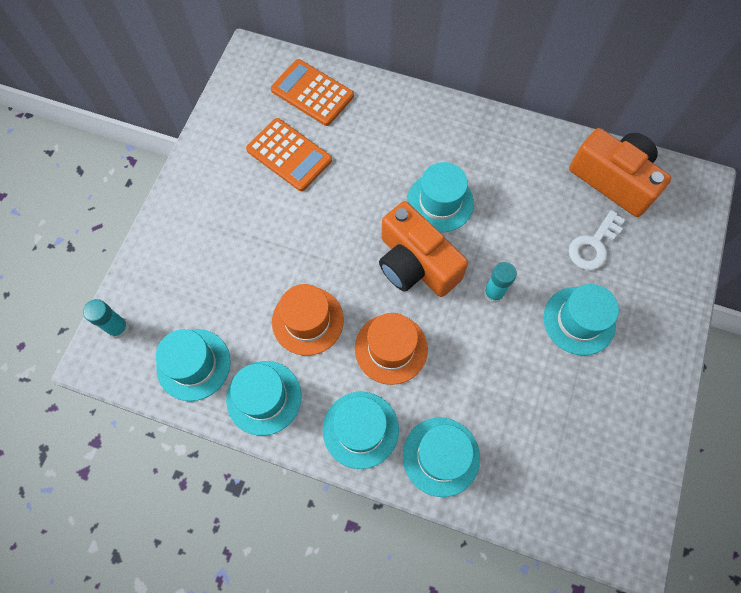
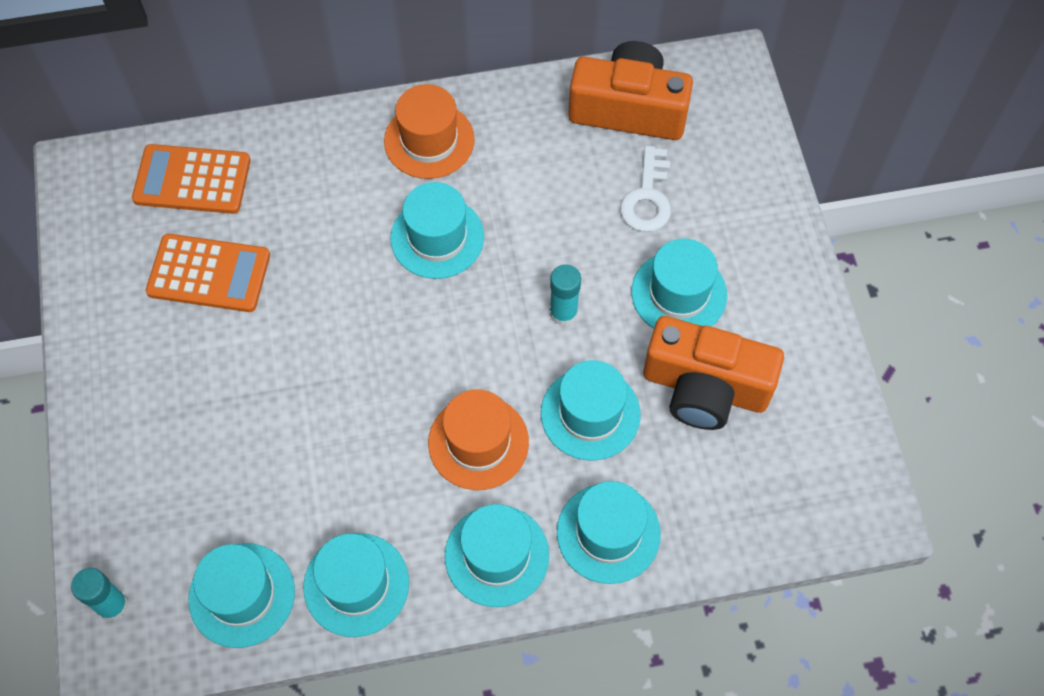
camera: 30 degrees left, 5 degrees down
orange hat [272,284,344,356] -> orange hat moved to [384,84,475,179]
orange camera [379,201,468,297] -> orange camera moved to [643,316,784,430]
none -> turquoise hat [541,360,641,460]

